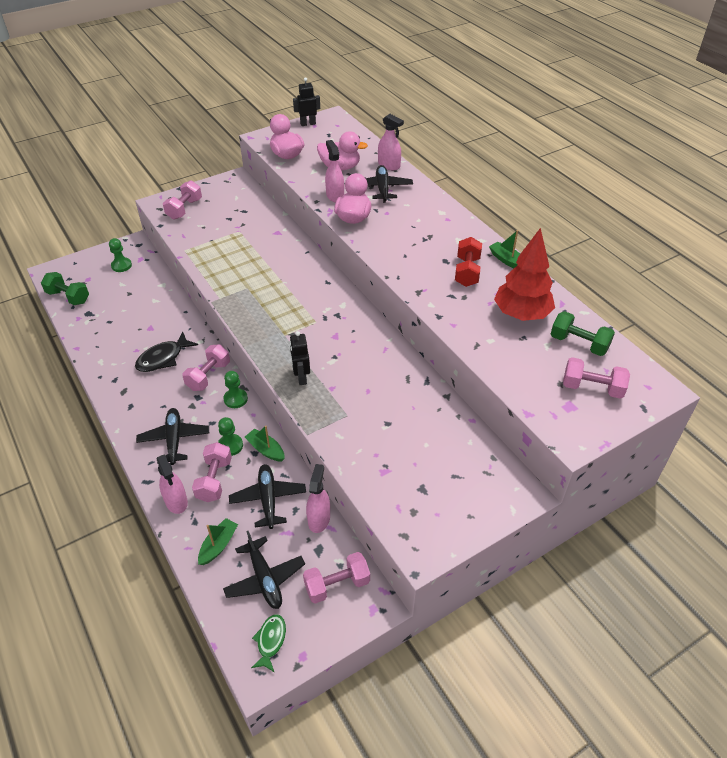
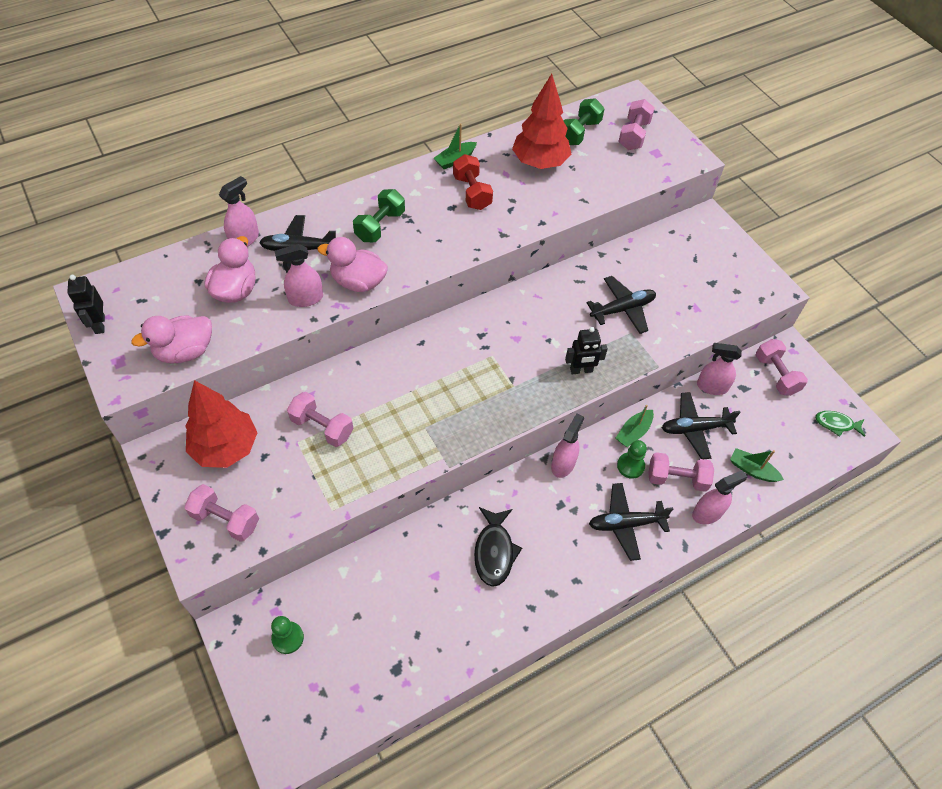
camera: 90 degrees left, 10 degrees up
green dumbbell [41,272,89,305] -> green dumbbell moved to [353,189,405,242]
black fish [135,331,198,372] -> black fish turned 45 degrees clockwise [474,507,522,587]
pink dumbbell [182,344,230,391] -> pink dumbbell moved to [287,392,354,447]
black plane [223,531,305,609] -> black plane moved to [587,276,656,334]
green pawn [224,371,248,408] -> pink spray bottle [551,413,584,478]
red dumbbell [455,237,482,287] -> red dumbbell turned 60 degrees clockwise [453,154,493,210]
none -> red tree [185,380,257,468]

